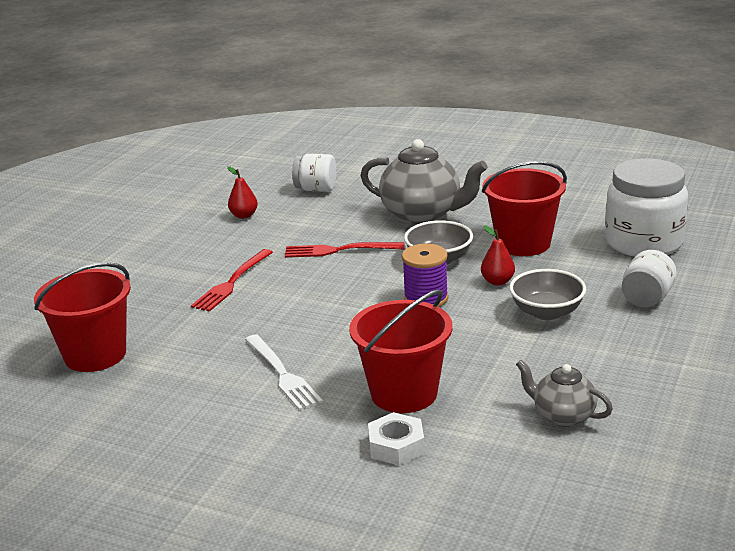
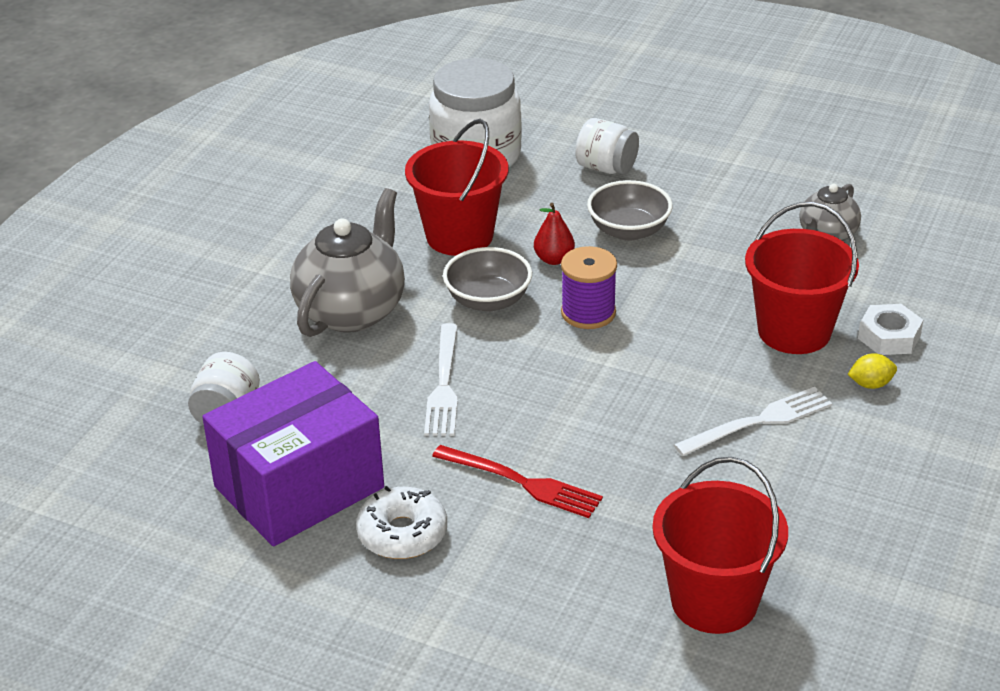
camera: 90 degrees left, 10 degrees up
red pear [227,166,258,219] -> purple box [202,361,384,546]
red fork [285,242,405,258] -> white fork [424,323,458,436]
none -> white donut [356,486,447,559]
none -> yellow lemon [848,353,897,389]

